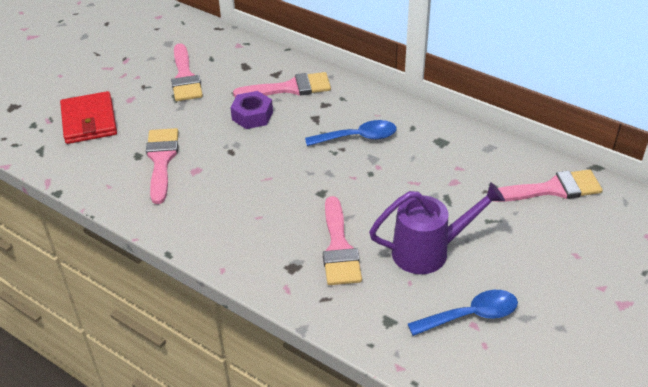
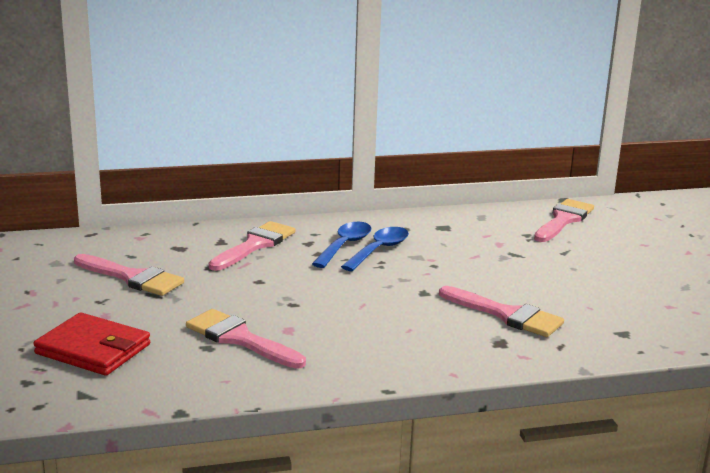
camera: 50 degrees left, 20 degrees down
purple nut [230,91,273,129] -> none
purple watering can [369,182,505,274] -> none
blue spoon [408,290,518,336] -> blue spoon moved to [312,222,371,268]

